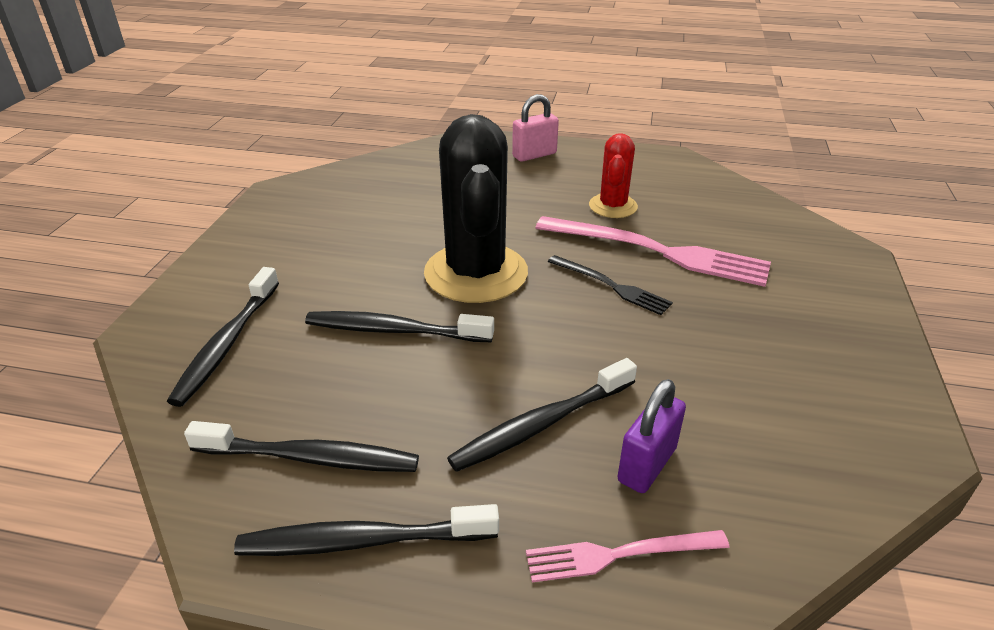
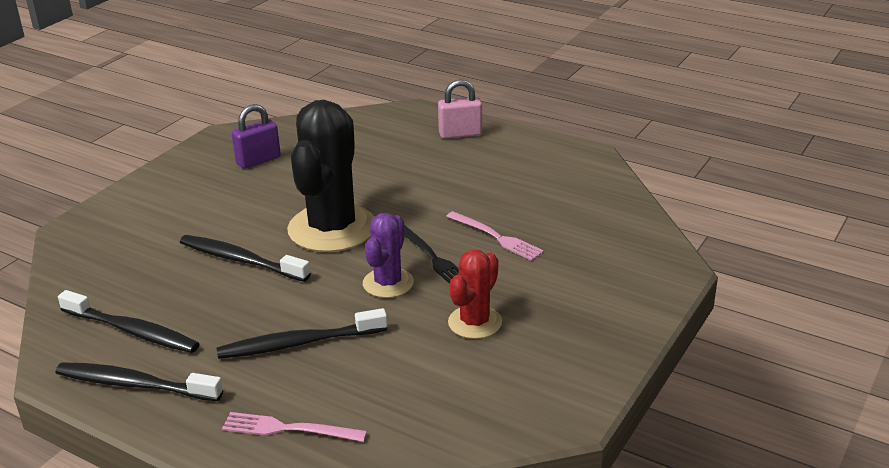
camera: 20 degrees right, 5 degrees down
black toothbrush [167,267,279,407] -> none
pink fork [535,216,771,287] -> pink fork [446,211,544,261], size x0.54
red cactus [589,133,638,218] -> red cactus moved to [448,250,502,339]
purple padlock [617,379,686,493] -> purple padlock moved to [232,104,281,169]
none -> purple cactus [363,213,414,298]

